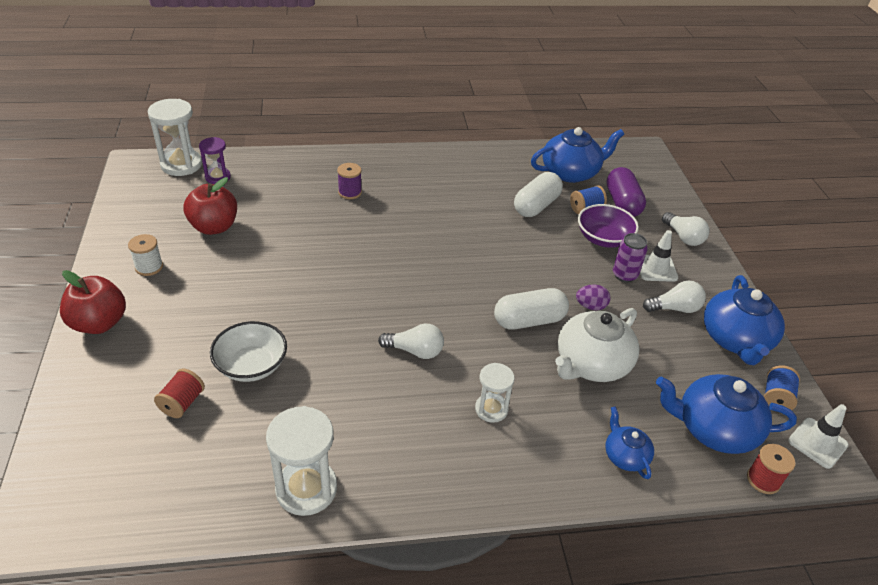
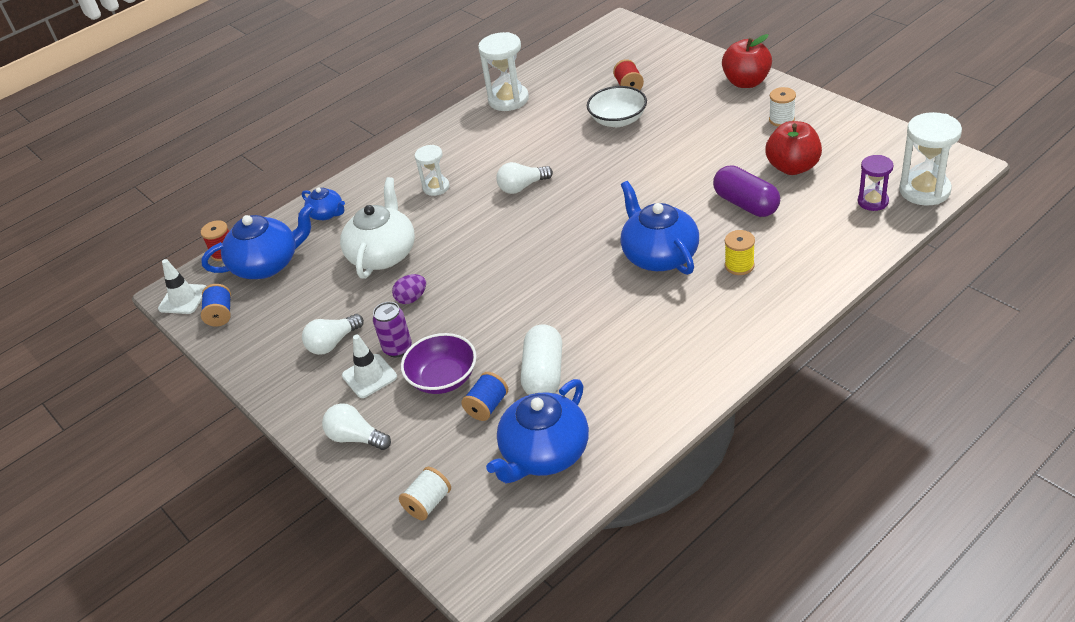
camera: 155 degrees right, 0 degrees up
purple spool [337,163,362,199] -> yellow spool [725,230,755,275]
white capsule [494,288,569,329] -> none
purple capsule [606,167,646,217] -> purple capsule moved to [713,165,780,217]
blue teapot [704,275,785,365] -> blue teapot moved to [620,181,699,275]
none -> white spool [399,467,451,520]

